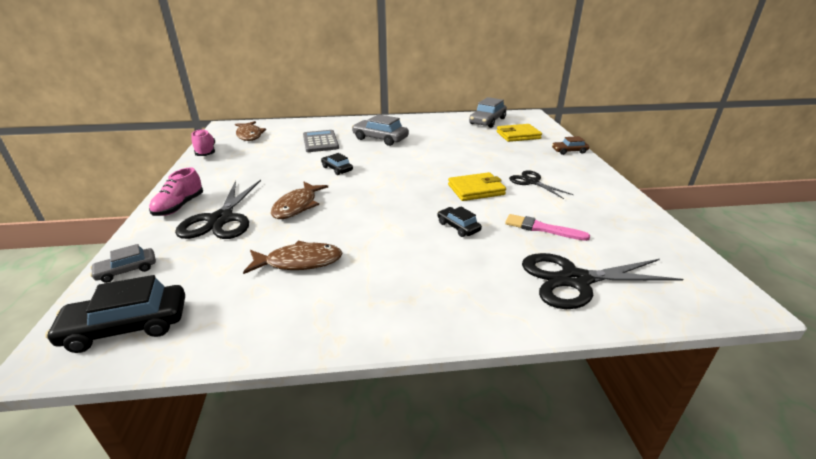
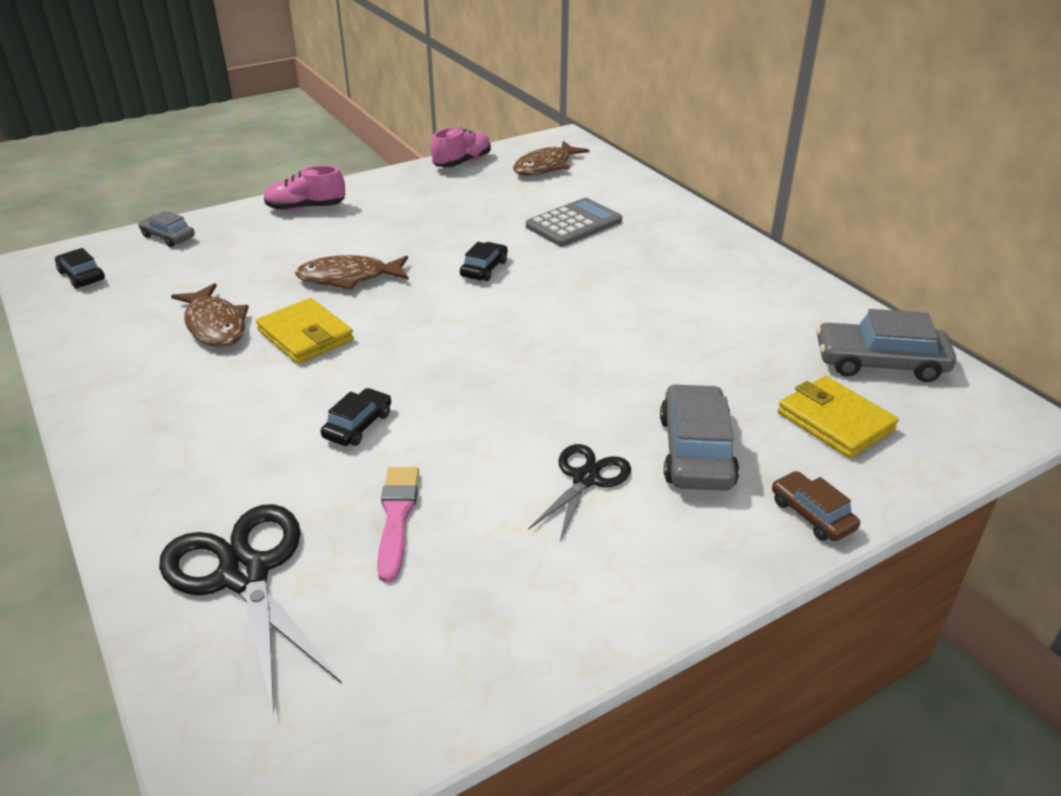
camera: 65 degrees right, 5 degrees up
black car [45,275,185,353] -> black car [55,248,105,289], size x0.57
black scissors [175,180,261,239] -> none
grey car [352,114,409,146] -> grey car moved to [660,384,739,491]
yellow wallet [448,172,506,201] -> yellow wallet moved to [256,298,354,364]

